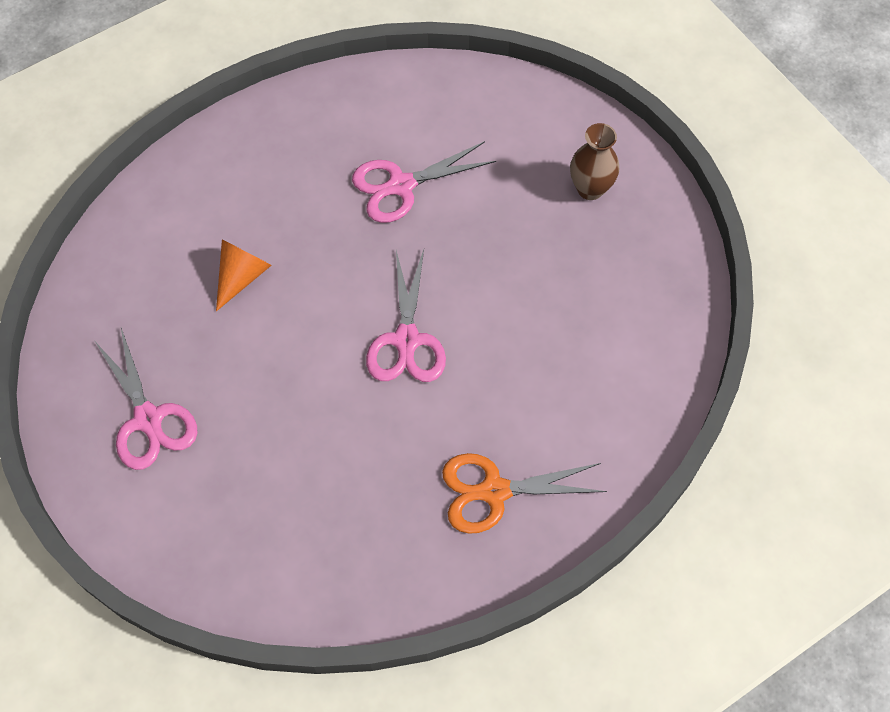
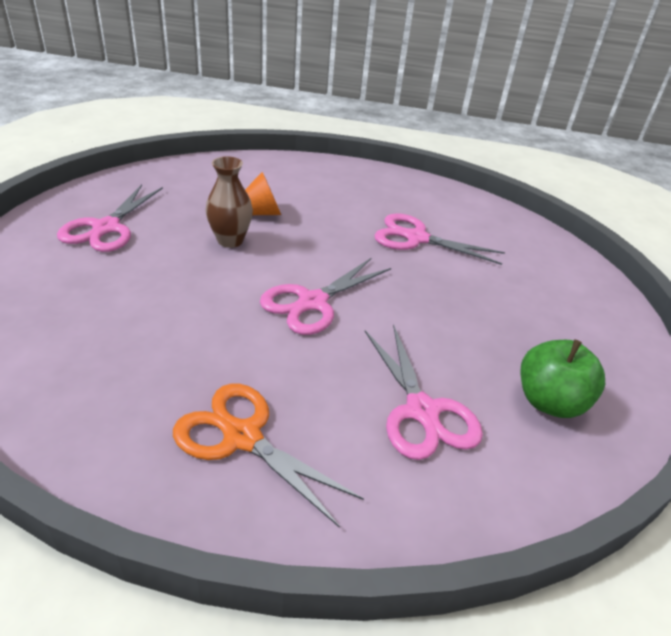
camera: 40 degrees right, 25 degrees down
brown vase [570,123,619,200] -> brown vase moved to [206,156,253,248]
none -> pink scissors [365,324,483,460]
none -> green apple [520,340,605,418]

